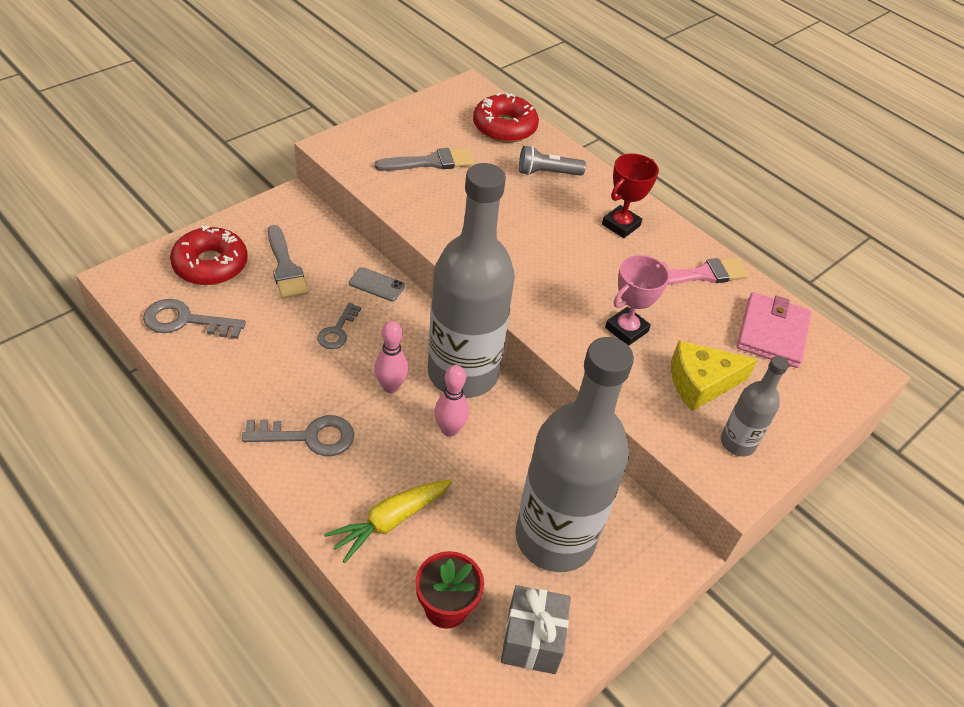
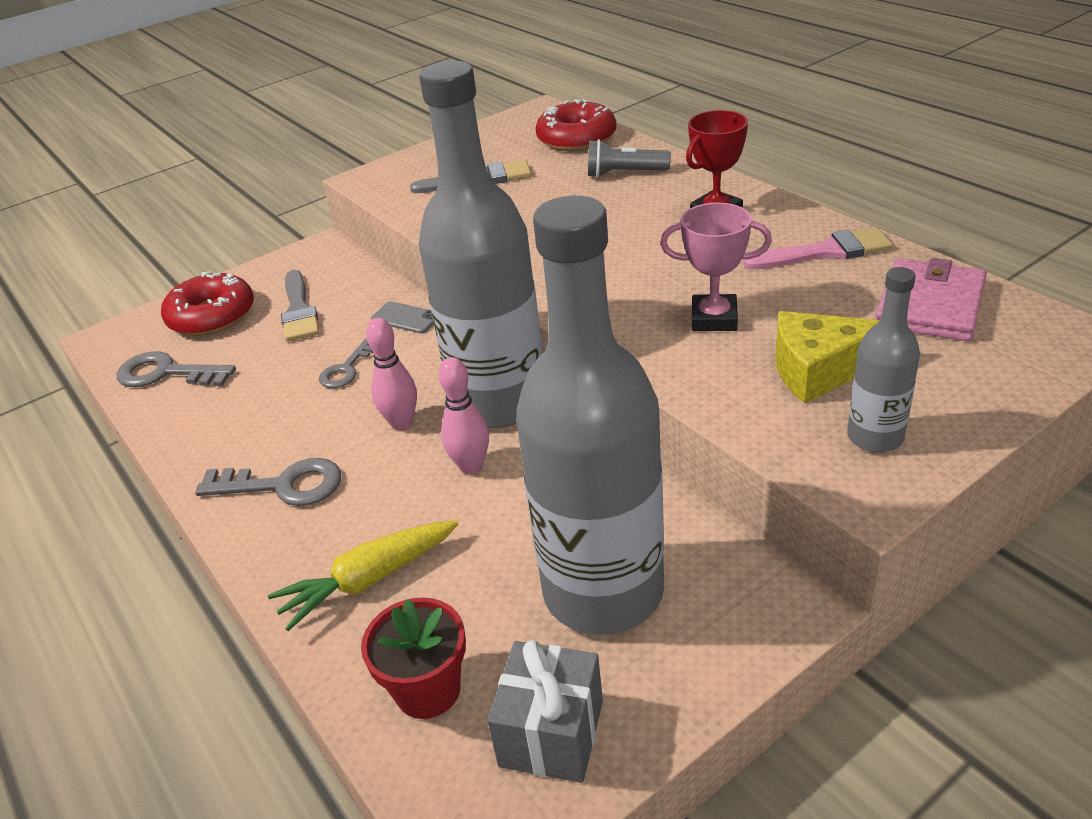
camera: 15 degrees right, 10 degrees down
pink trophy [605,255,670,346] -> pink trophy turned 45 degrees clockwise [660,203,772,331]

